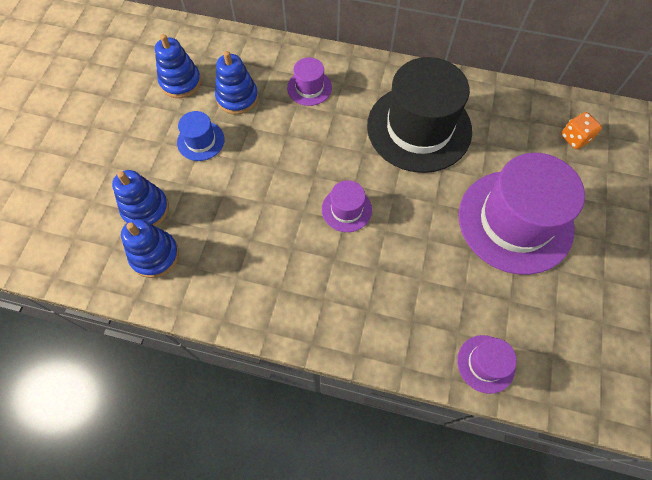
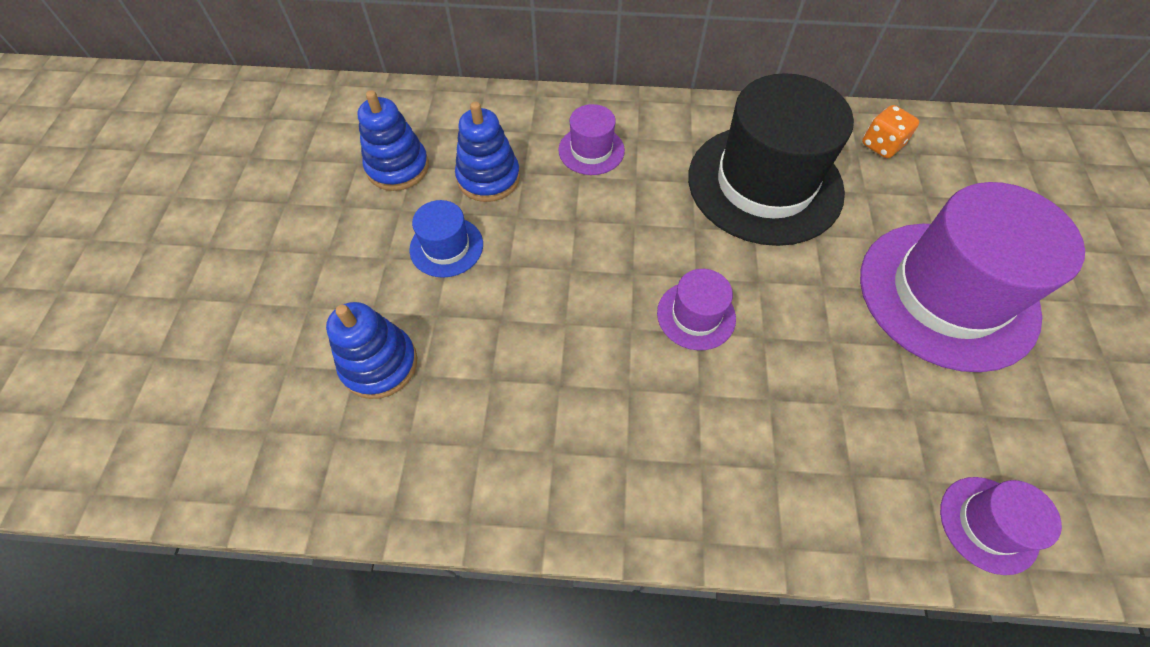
camera: 10 degrees left, 5 degrees down
blue stacking toy [121,219,179,278] -> none
orange dice [561,112,602,149] -> orange dice moved to [862,105,919,158]

